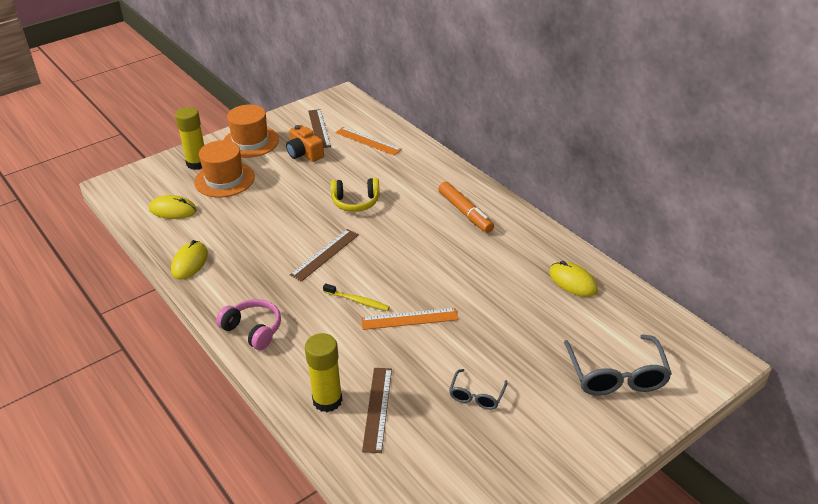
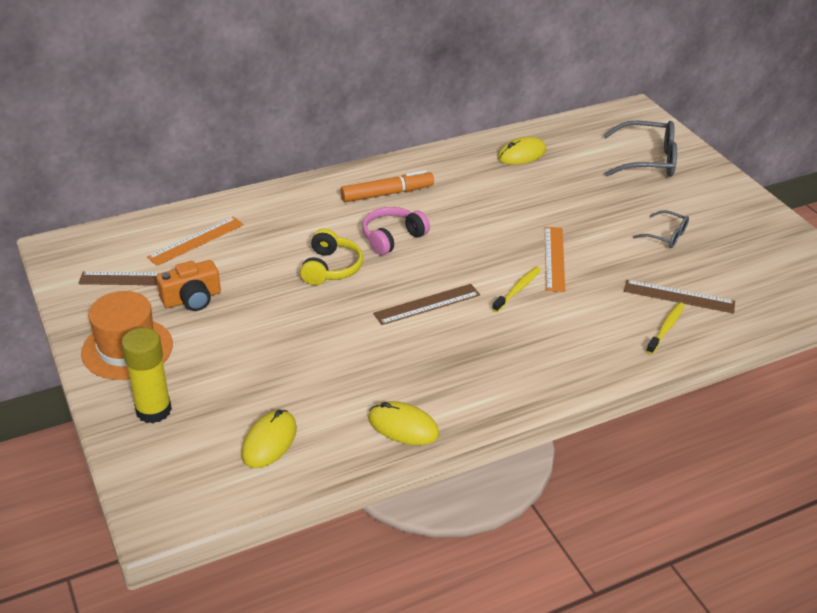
camera: 80 degrees left, 0 degrees up
orange hat [194,140,255,197] -> none
pink headphones [216,299,281,350] -> pink headphones moved to [362,207,430,255]
brown ruler [290,229,359,282] -> brown ruler turned 75 degrees counterclockwise [373,284,480,325]
yellow glue stick [305,333,343,412] -> yellow toothbrush [646,302,685,354]

